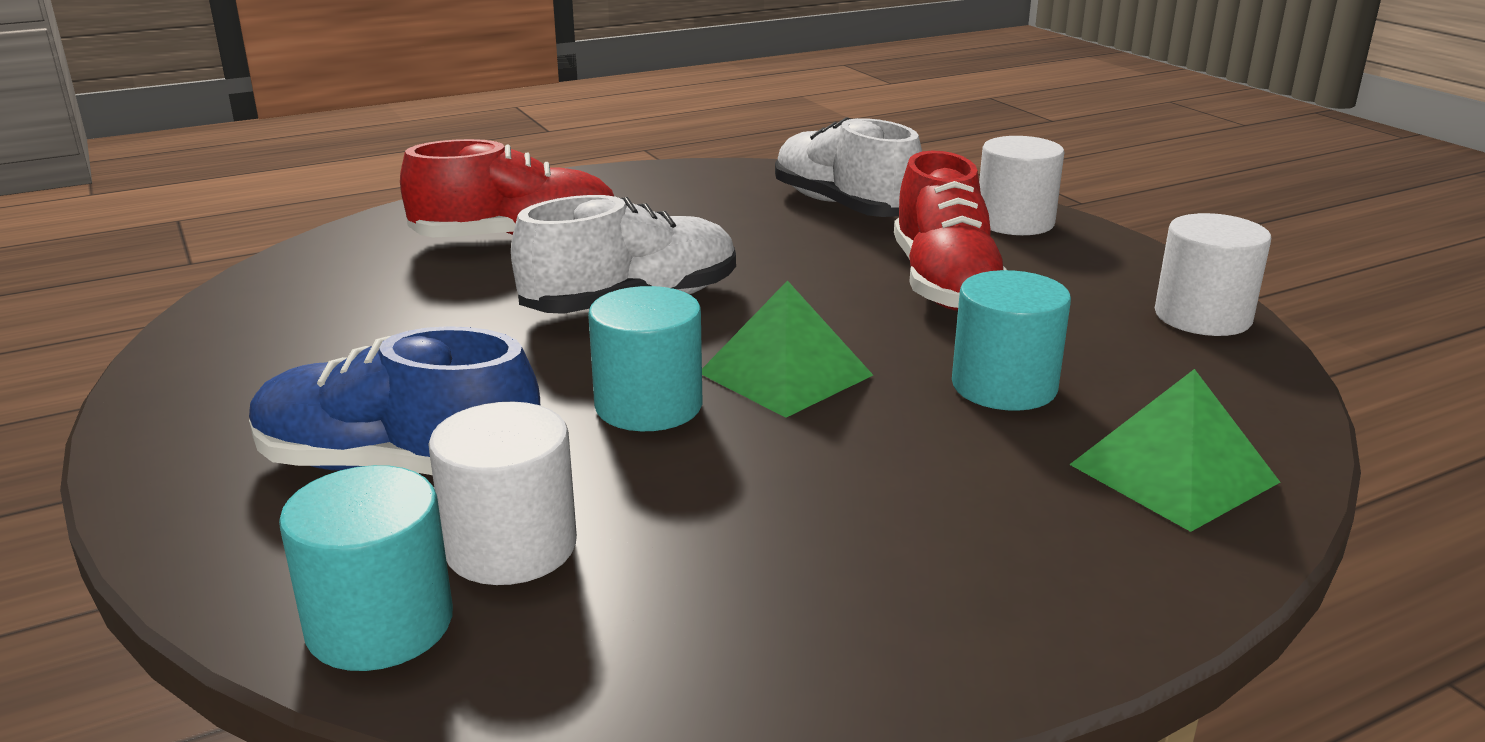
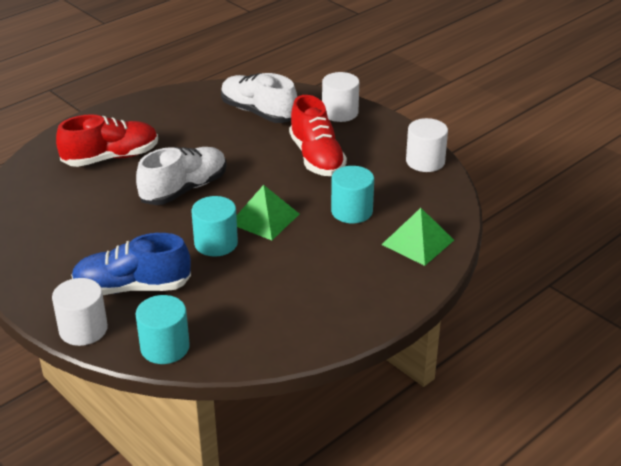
camera: 15 degrees left, 10 degrees up
white cylinder [428,402,577,585] -> white cylinder moved to [52,278,108,346]

